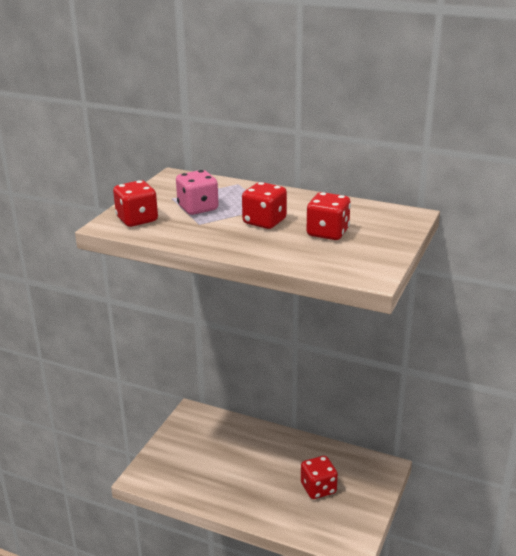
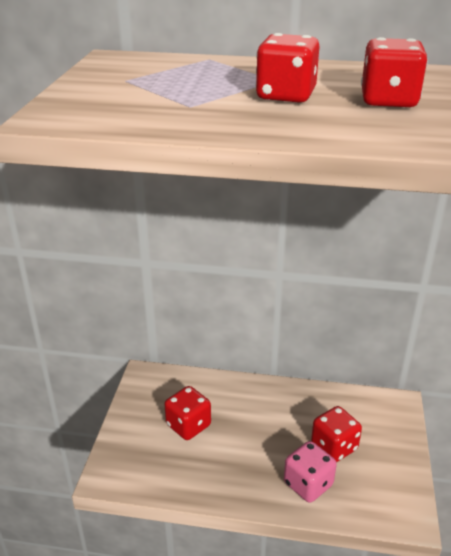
camera: 15 degrees left, 5 degrees up
red dice [113,180,158,227] -> red dice moved to [164,386,211,440]
pink dice [176,170,219,215] -> pink dice moved to [284,441,337,503]

